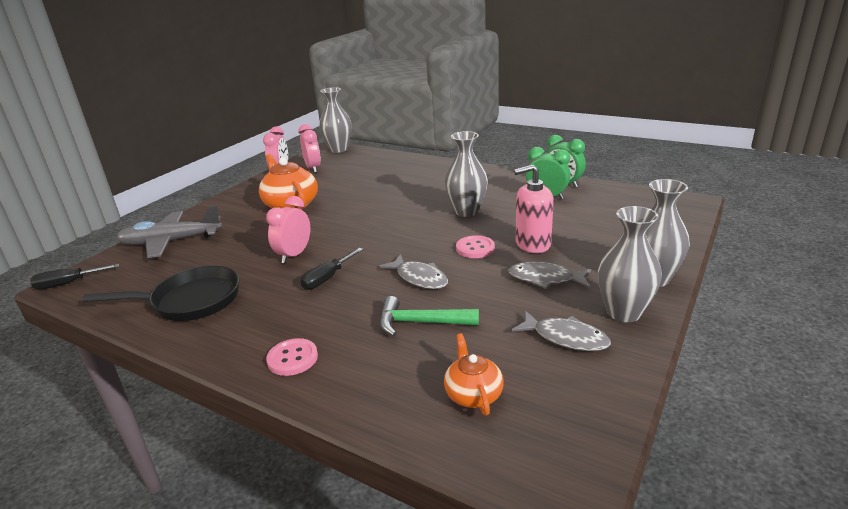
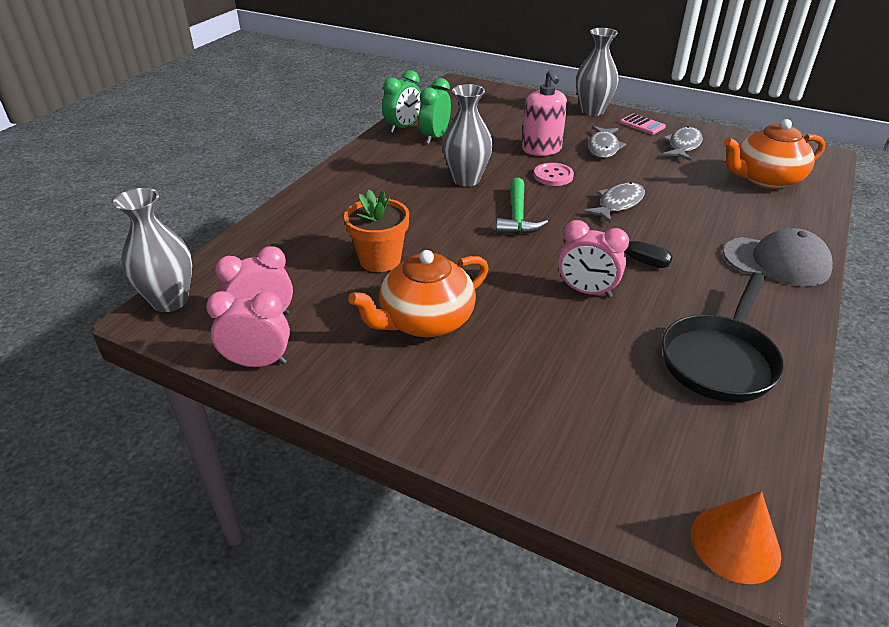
camera: 95 degrees left, 10 degrees up
black screwdriver [30,264,119,289] -> orange cone [691,491,781,584]
black pan [82,266,239,321] -> black pan turned 135 degrees counterclockwise [662,273,784,402]
grey plane [116,205,222,258] -> none
pink button [266,338,318,376] -> grey cap [723,228,833,287]
green hammer [380,296,479,336] -> green hammer moved to [496,178,548,234]
orange teapot [444,333,504,416] -> orange teapot [724,119,825,189], size x1.70
grey vase [598,206,662,322] -> pink calculator [620,113,666,135]
none -> orange flower pot [344,190,409,272]

